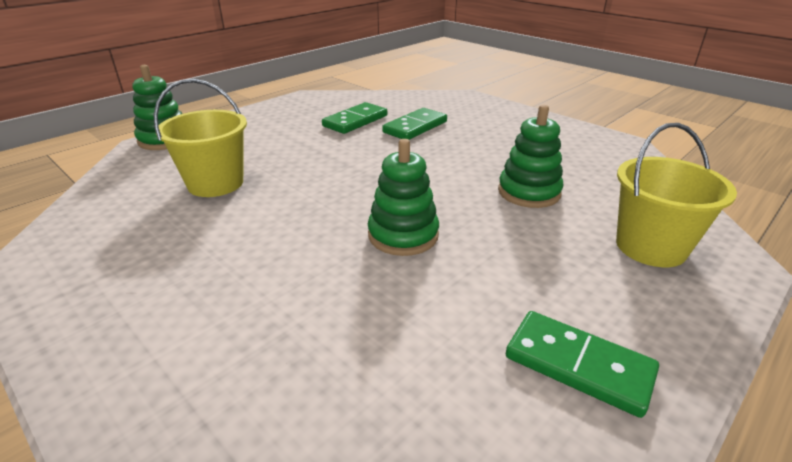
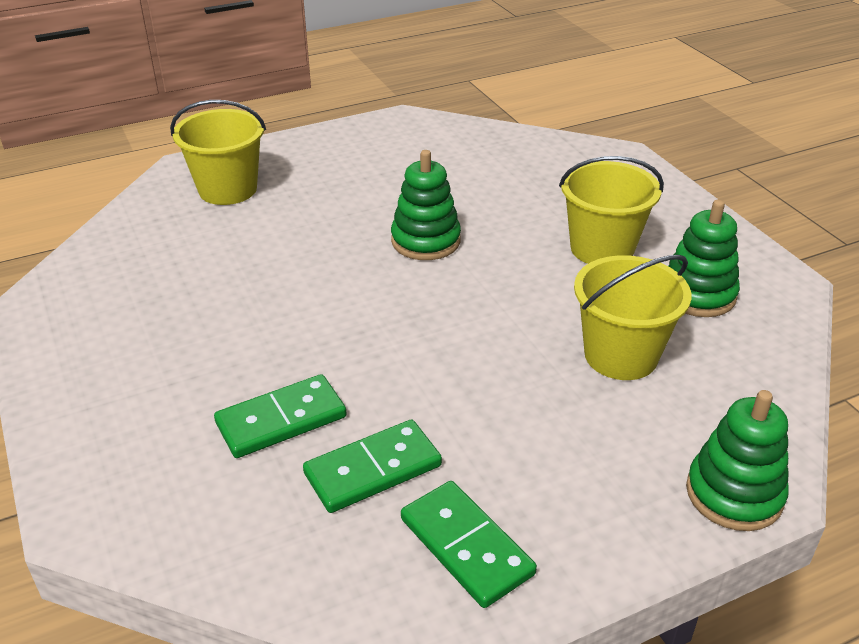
camera: 160 degrees left, 5 degrees up
green stacking toy [498,105,564,208] -> green stacking toy moved to [668,200,740,317]
green domino [506,311,659,418] -> green domino moved to [401,481,537,608]
none -> yellow bucket [559,156,664,264]

